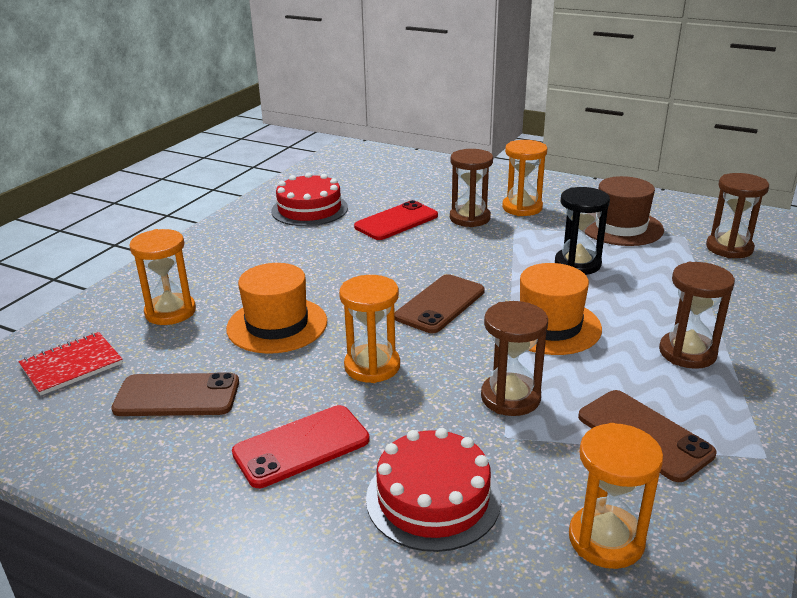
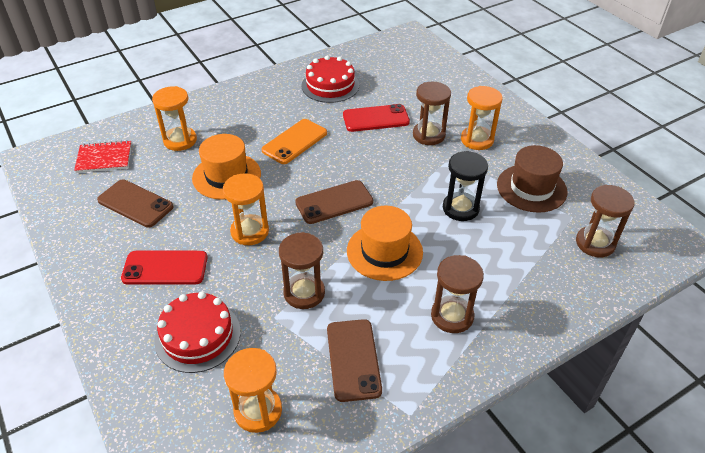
camera: 30 degrees right, 15 degrees up
none -> orange phone [262,119,327,164]

